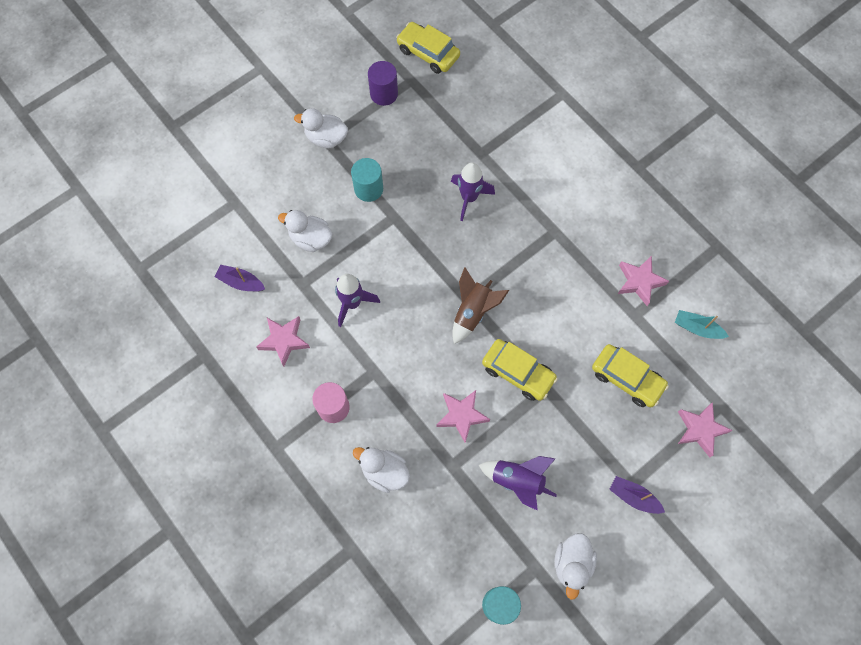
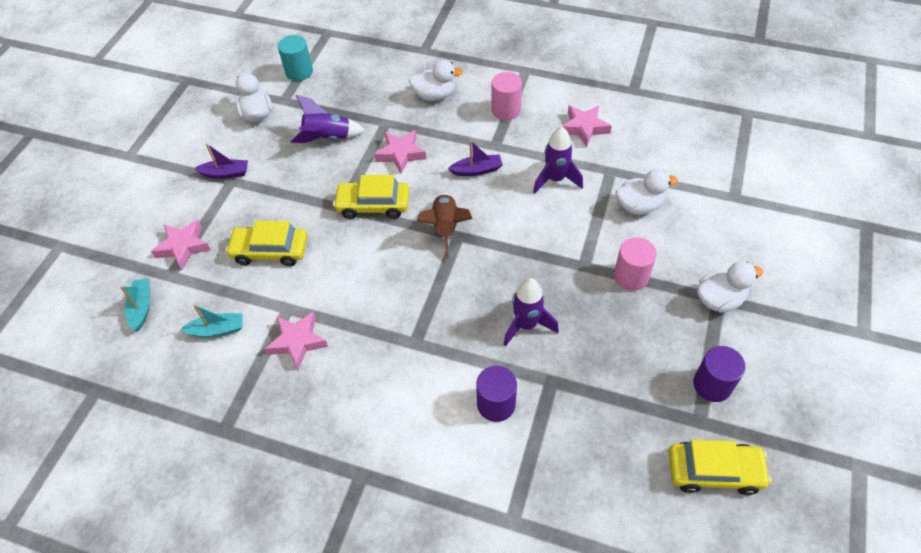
camera: 150 degrees right, 15 degrees down
purple boat [214,265,265,292] -> purple boat moved to [448,140,503,176]
turquoise cylinder [351,158,383,202] -> pink cylinder [614,237,657,291]
none -> turquoise boat [120,278,150,331]
none -> purple cylinder [476,366,517,422]

